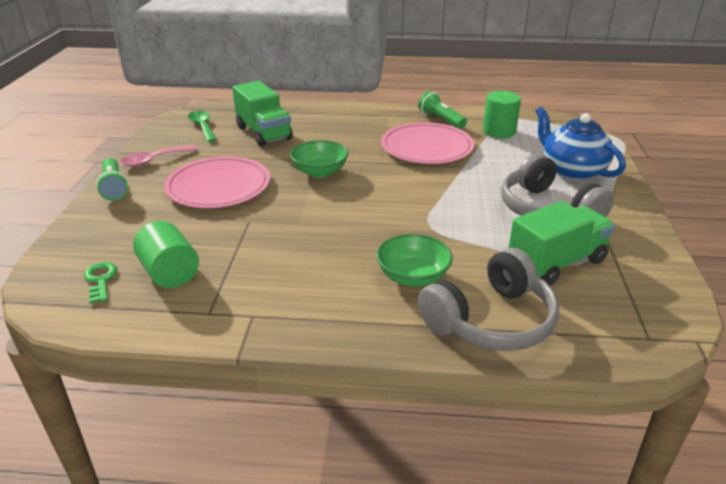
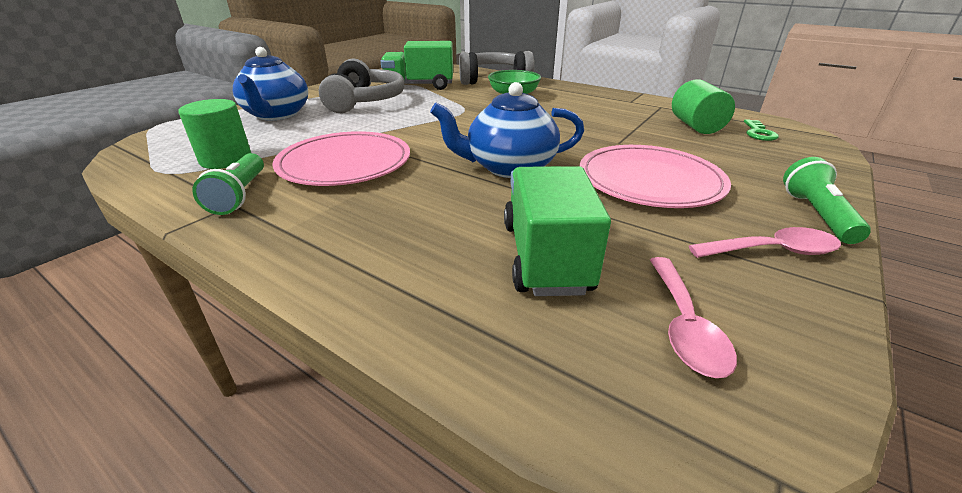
camera: 150 degrees left, 0 degrees up
green spoon [188,110,217,142] -> pink spoon [650,257,737,378]
green bowl [290,140,348,177] -> blue teapot [430,82,584,178]

